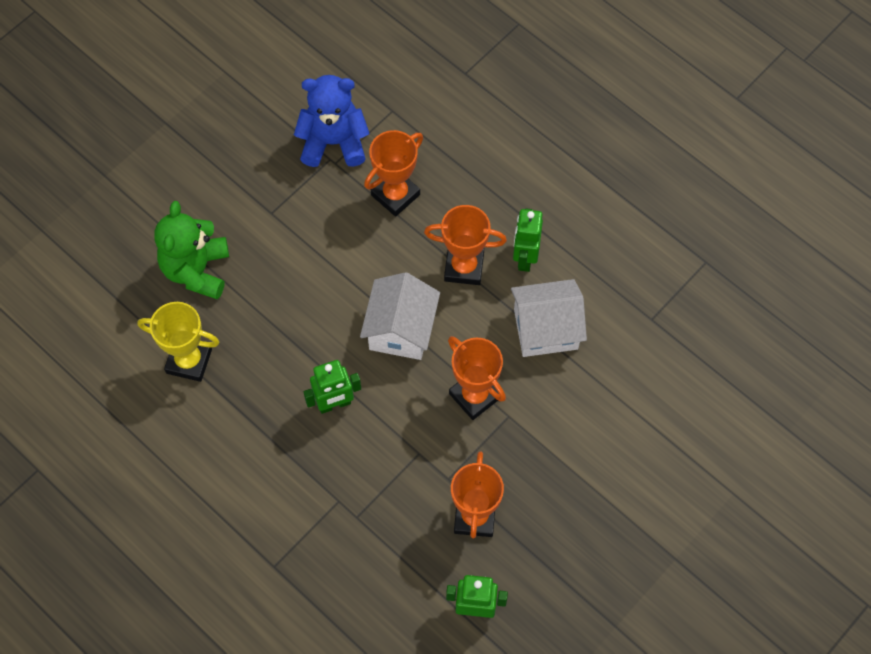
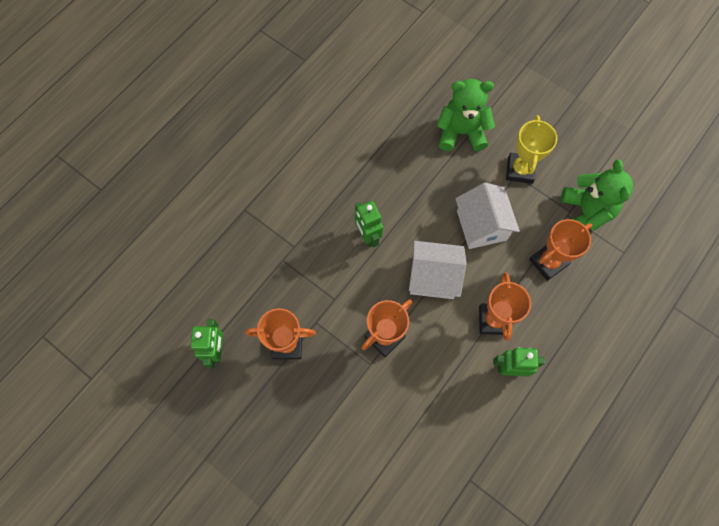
camera: 85 degrees right, 5 degrees up
yellow trophy [137,302,219,382] -> yellow trophy moved to [506,115,557,184]
blue teddy bear [294,75,369,167] -> green teddy bear [561,159,633,231]
orange trophy [364,130,423,217] -> orange trophy turned 75 degrees counterclockwise [529,219,592,281]
white house [511,279,587,357] -> white house moved to [455,182,520,249]

